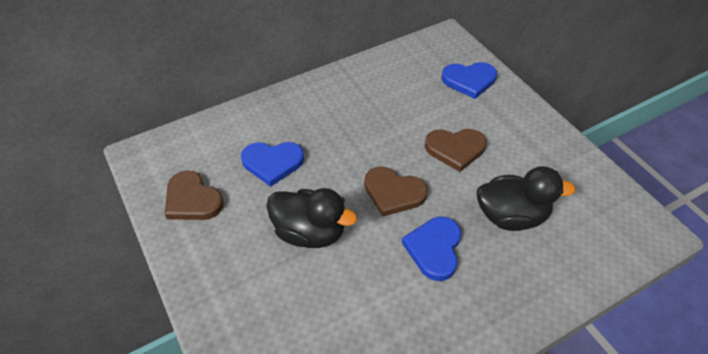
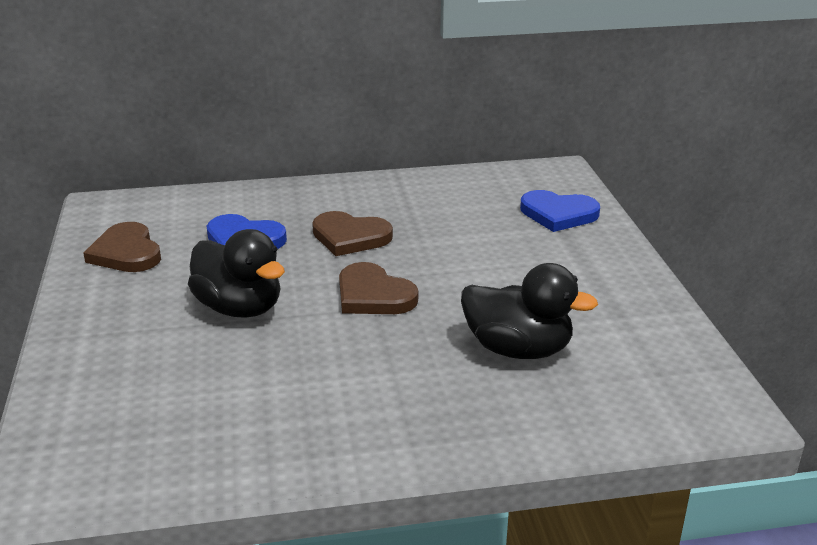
camera: 20 degrees right, 20 degrees down
blue heart [402,217,461,281] -> none
brown heart [425,129,487,172] -> brown heart moved to [312,211,393,256]

